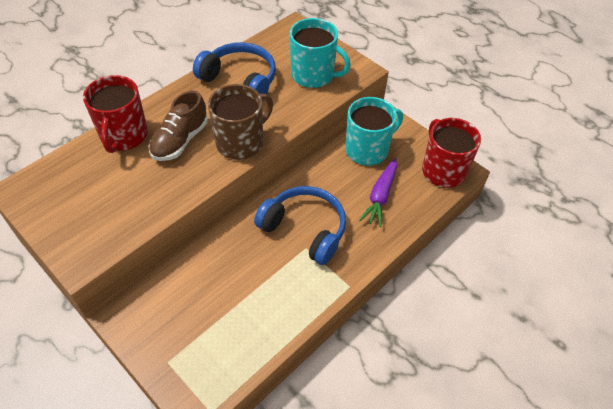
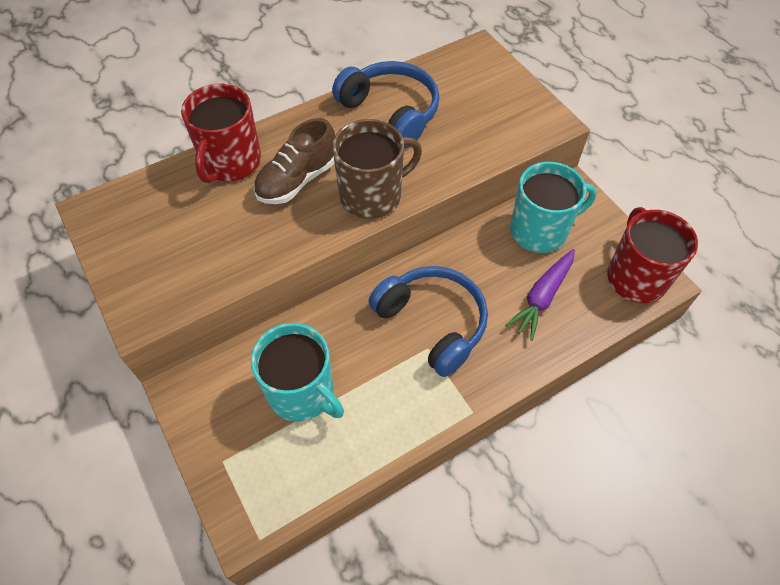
camera: 15 degrees right, 5 degrees up
turquoise mug [290,18,351,88] -> turquoise mug moved to [251,323,344,422]

